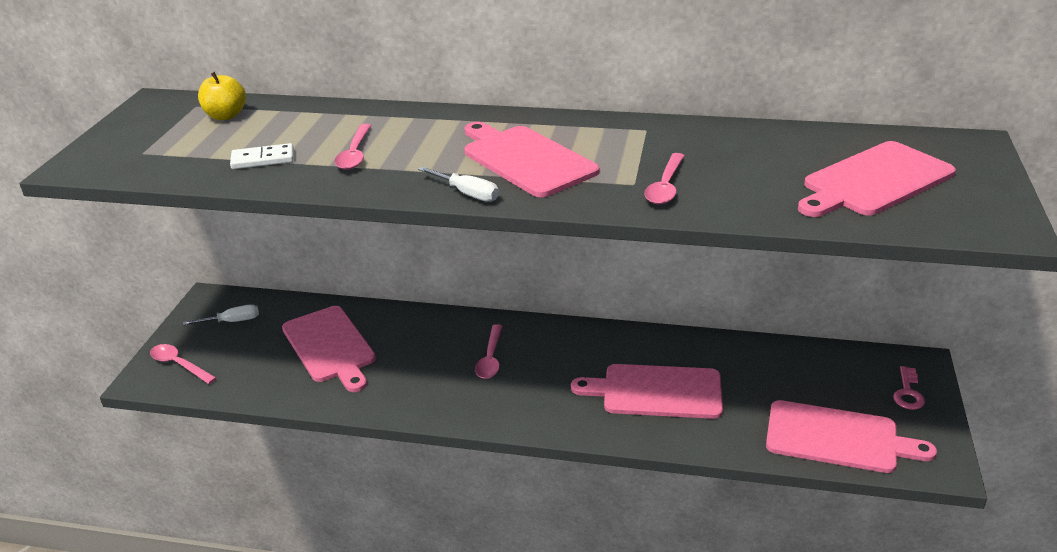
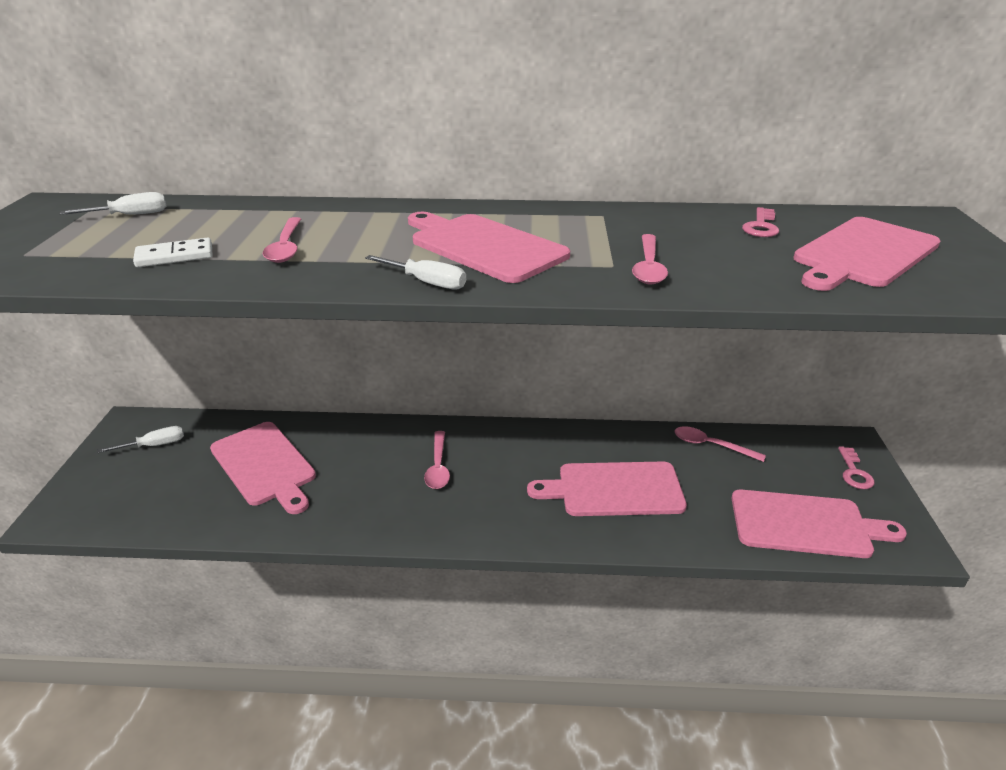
camera: 10 degrees left, 0 degrees up
pink spoon [150,344,217,384] -> pink spoon moved to [674,426,766,462]
yellow apple [198,72,246,120] -> white screwdriver [60,192,167,215]
none -> pink key [742,207,779,237]

